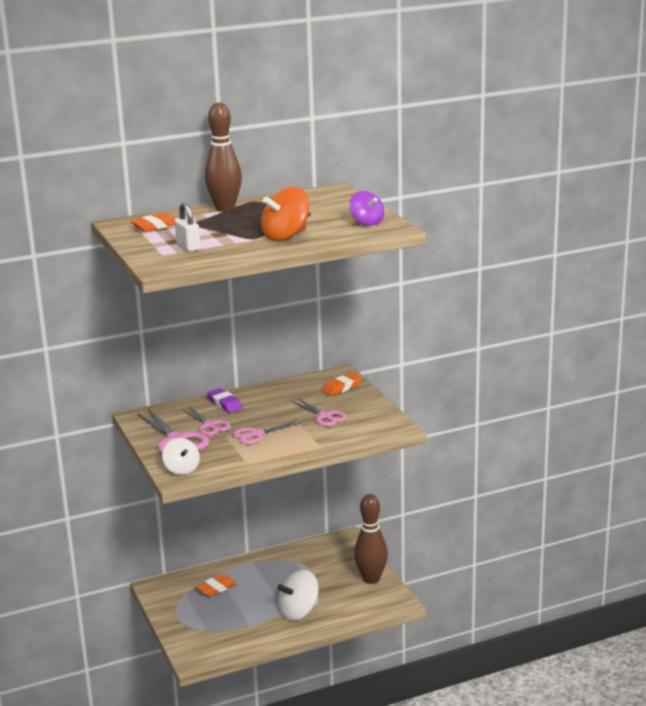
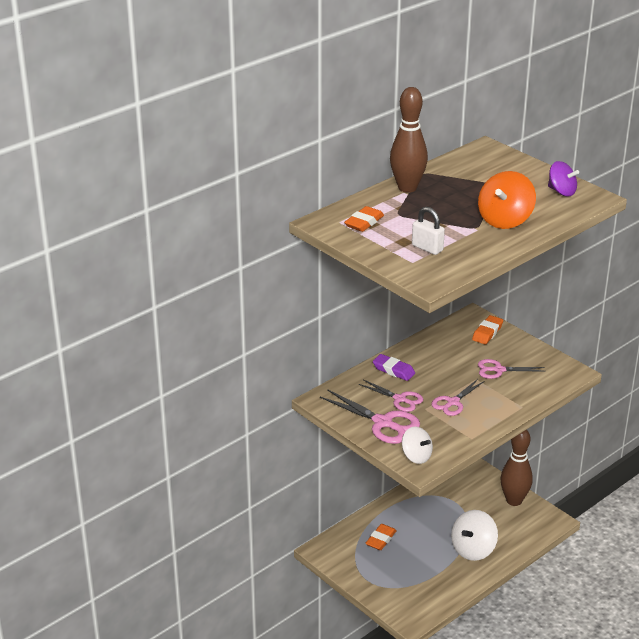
camera: 20 degrees left, 10 degrees up
pink scissors [292,398,347,426] -> pink scissors turned 150 degrees clockwise [478,359,546,379]

